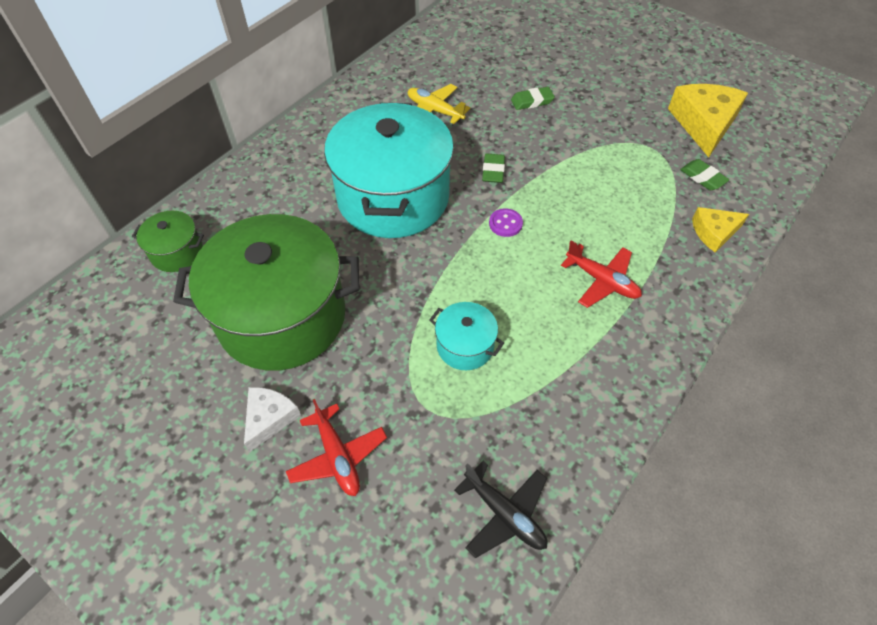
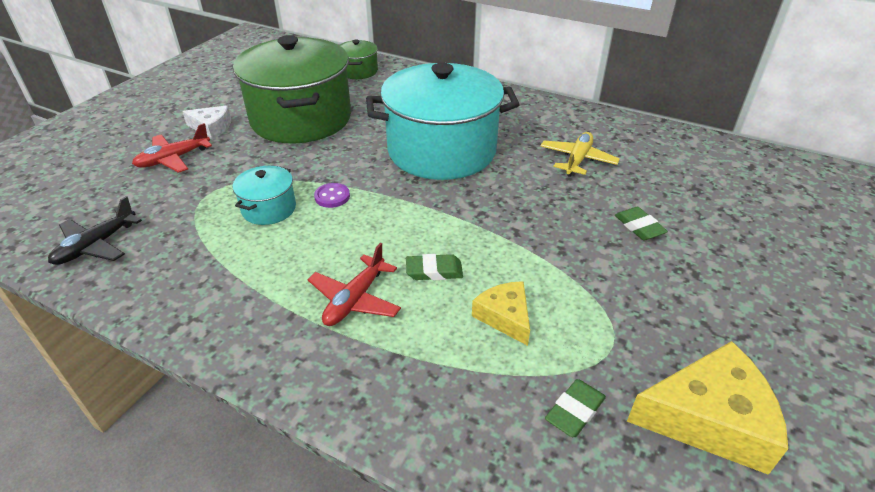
camera: 80 degrees right, 15 degrees down
green eraser [482,153,505,183] -> green eraser moved to [406,254,463,280]
purple button [489,208,523,237] -> purple button moved to [314,183,350,208]
yellow cheese [692,207,749,252] -> yellow cheese moved to [472,281,530,346]

